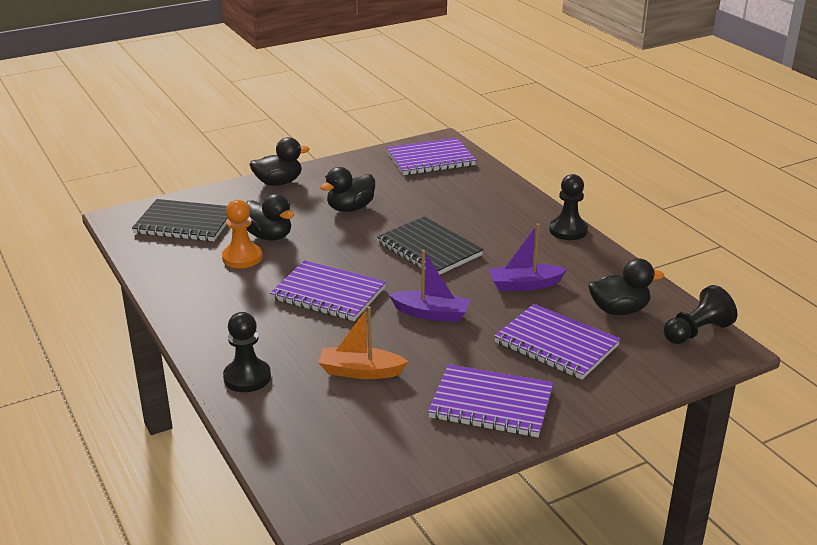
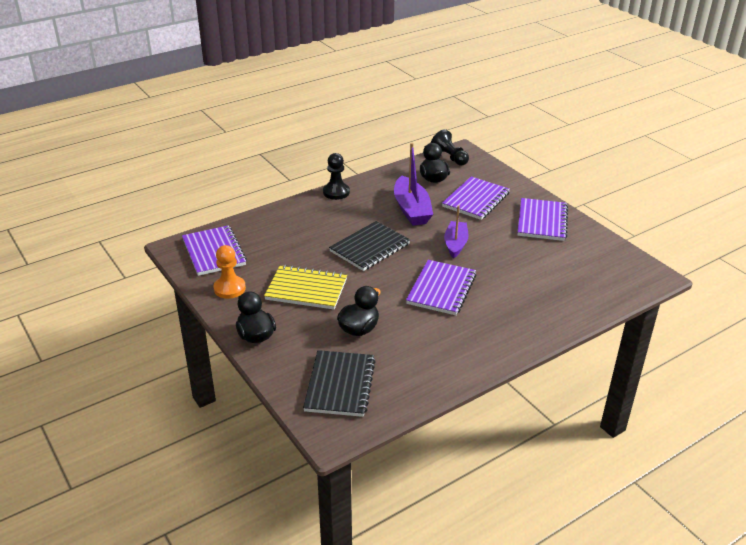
camera: 95 degrees left, 5 degrees up
orange pawn [222,200,262,268] -> orange pawn moved to [214,245,246,299]
black pawn [223,312,271,392] -> none
orange boat [318,306,408,379] -> none
black duck [320,167,375,212] -> yellow notebook [264,265,347,309]
purple boat [489,223,567,291] -> purple boat [394,143,433,226], size x1.51

